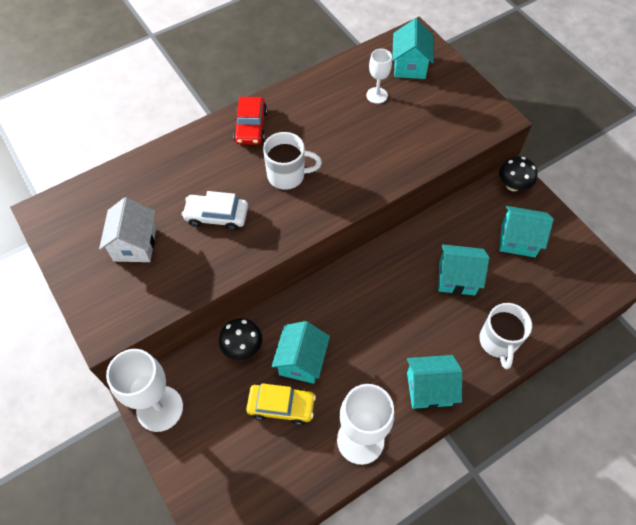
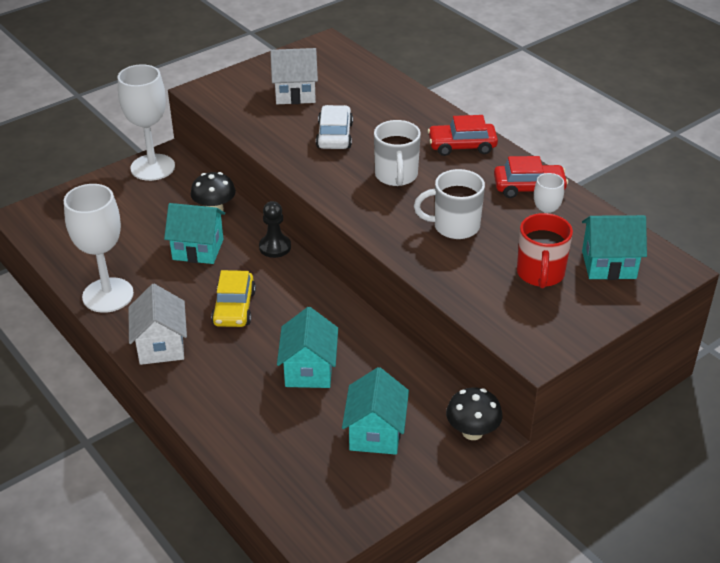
camera: 85 degrees right, 20 degrees down
yellow car [246,383,316,425] -> yellow car moved to [211,270,256,327]
turquoise house [407,355,462,409] -> white house [128,284,187,365]
white mug [479,303,532,369] -> white mug moved to [414,169,485,239]
none -> black pawn [259,201,291,258]
none -> red car [494,156,568,198]
none -> red mug [517,213,573,288]

